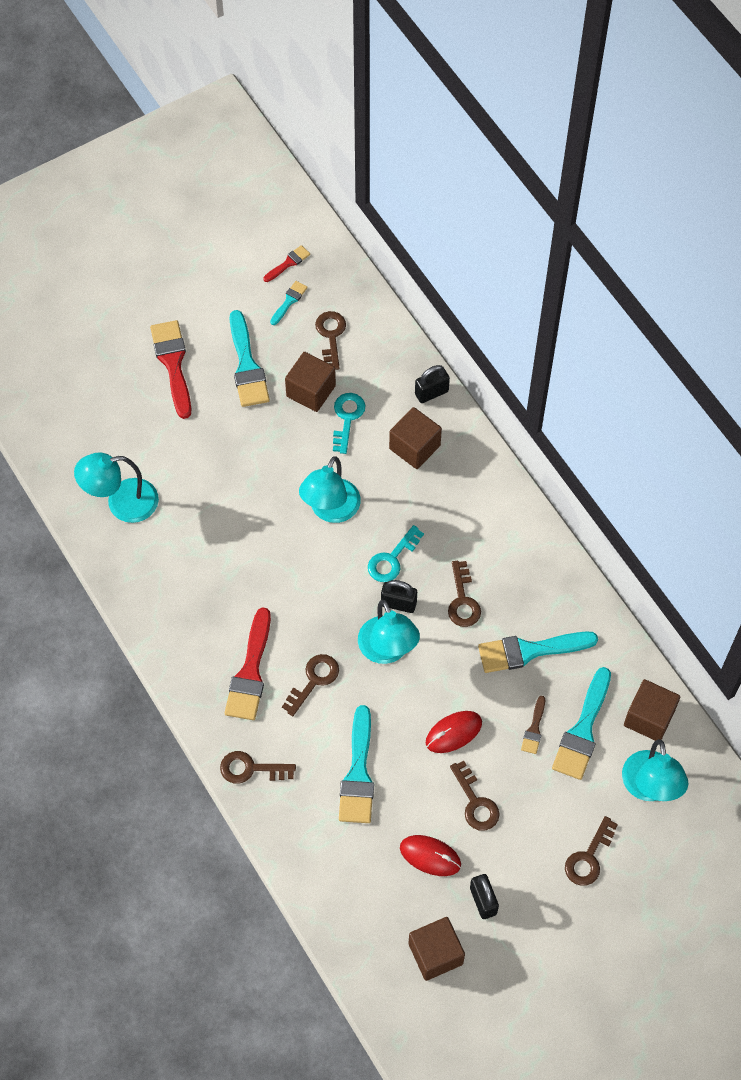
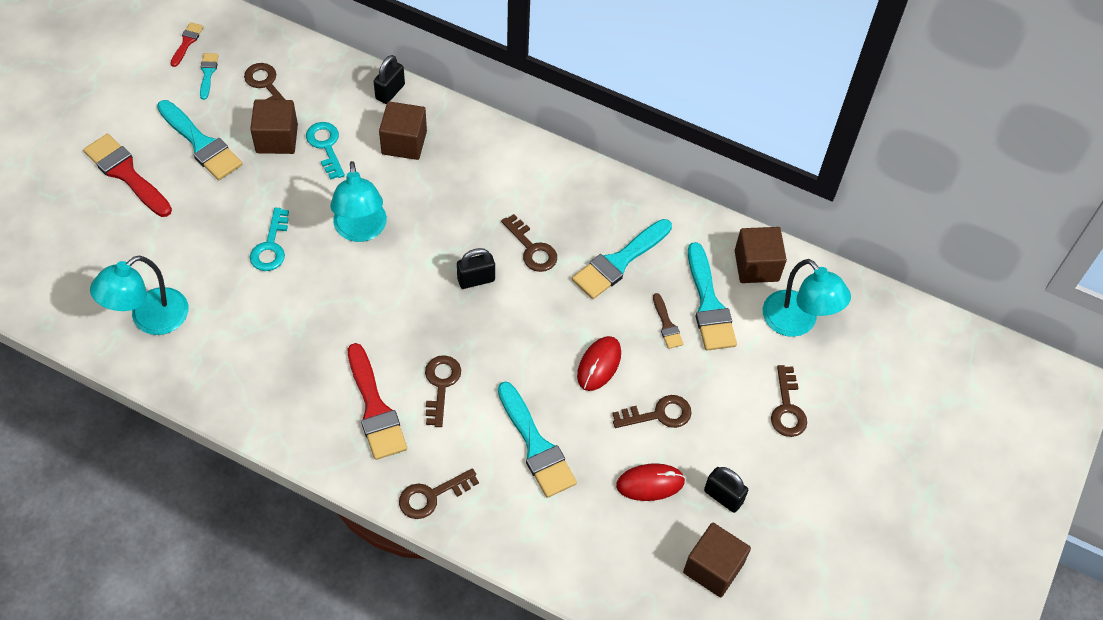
camera: 35 degrees left, 5 degrees down
turquoise lamp [358,600,420,664] -> none
turquoise key [368,525,424,582] -> turquoise key moved to [250,207,289,271]
brown key [450,761,500,831] -> brown key turned 45 degrees counterclockwise [613,395,692,428]

